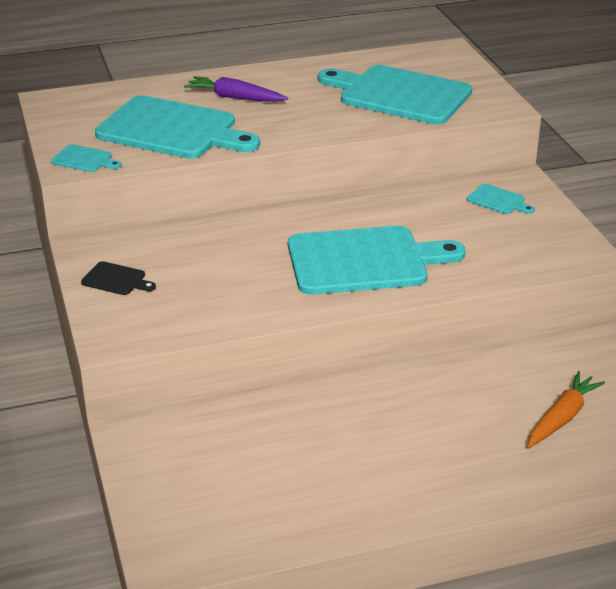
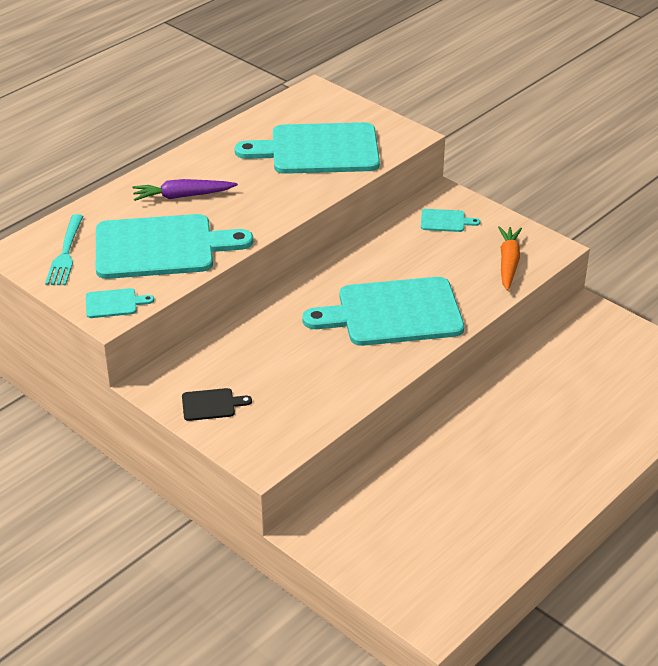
camera: 30 degrees left, 5 degrees up
turquoise cutting board [288,226,465,295] -> turquoise cutting board turned 150 degrees counterclockwise [302,277,464,346]
orange carrot [528,371,605,448] -> orange carrot moved to [498,226,522,291]
none -> turquoise fork [45,214,83,285]

